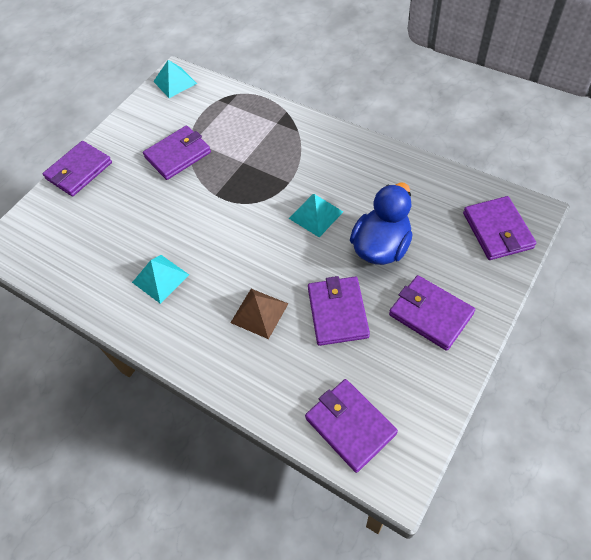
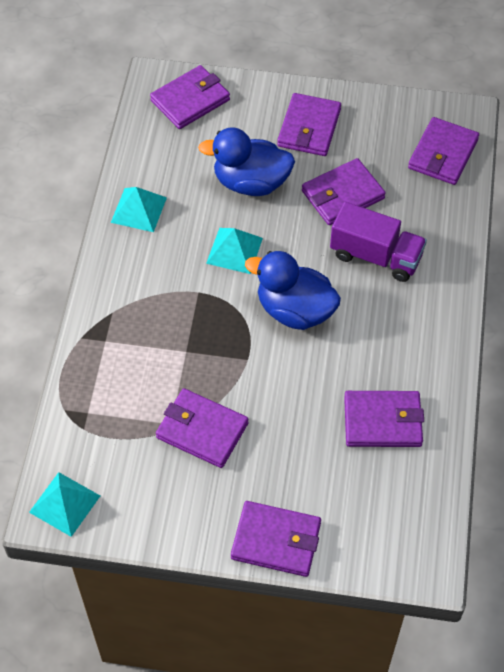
camera: 120 degrees left, 0 degrees up
turquoise pyramid [132,255,189,304] -> turquoise pyramid moved to [111,187,167,232]
brown pyramid [230,289,288,339] -> purple truck [330,202,427,282]
none -> blue duck [245,251,341,330]
none -> purple wallet [344,391,424,447]

